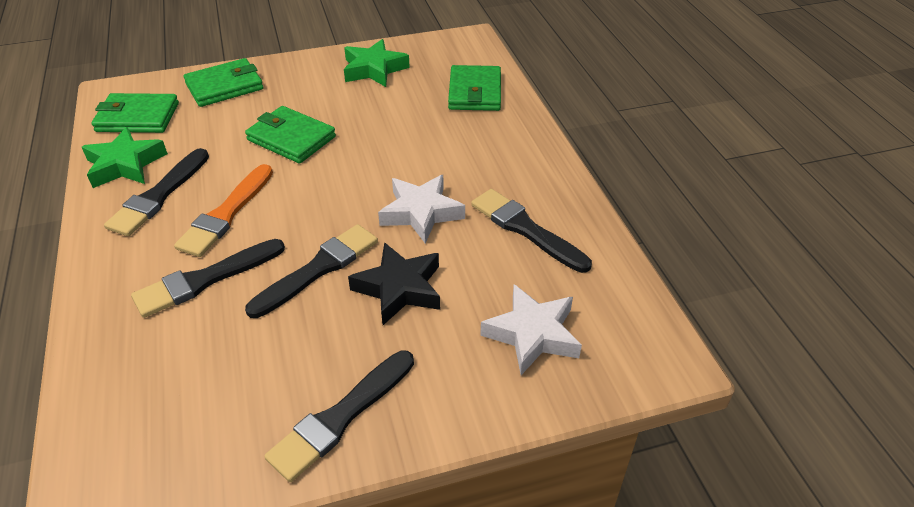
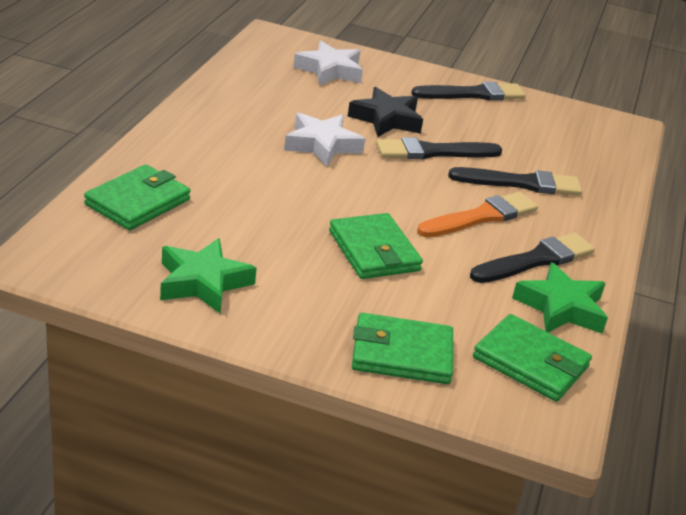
camera: 150 degrees left, 10 degrees down
black brush [471,189,592,273] -> none

